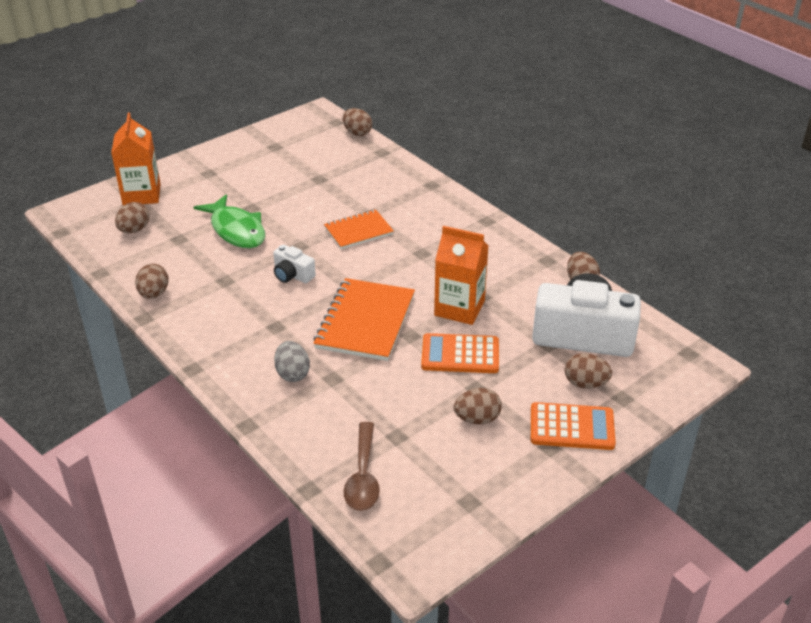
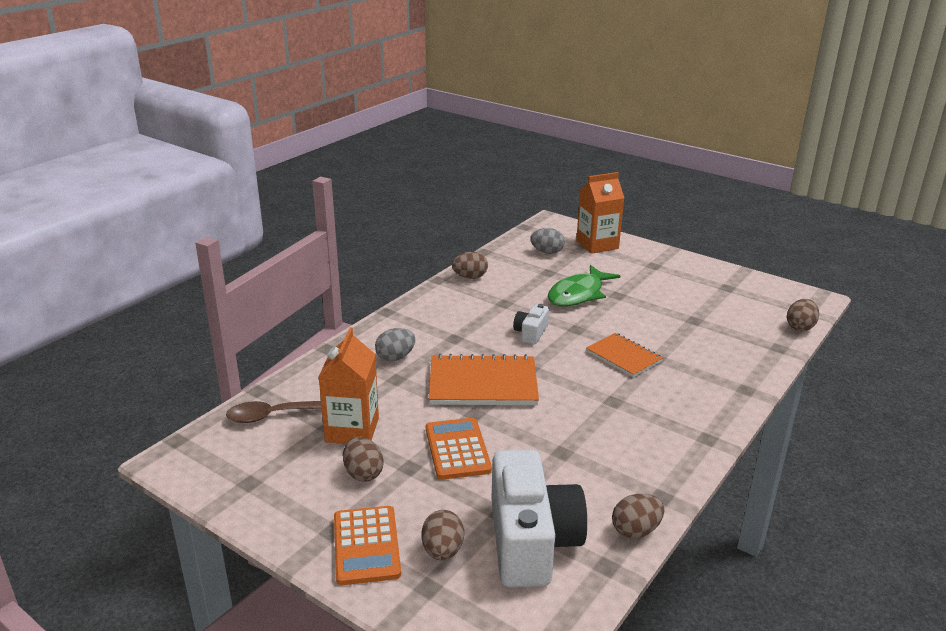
camera: 75 degrees right, 10 degrees down
brown egg [115,202,150,233] -> grey egg [530,228,565,254]
orange carton [434,226,489,325] -> orange carton moved to [319,327,379,444]

